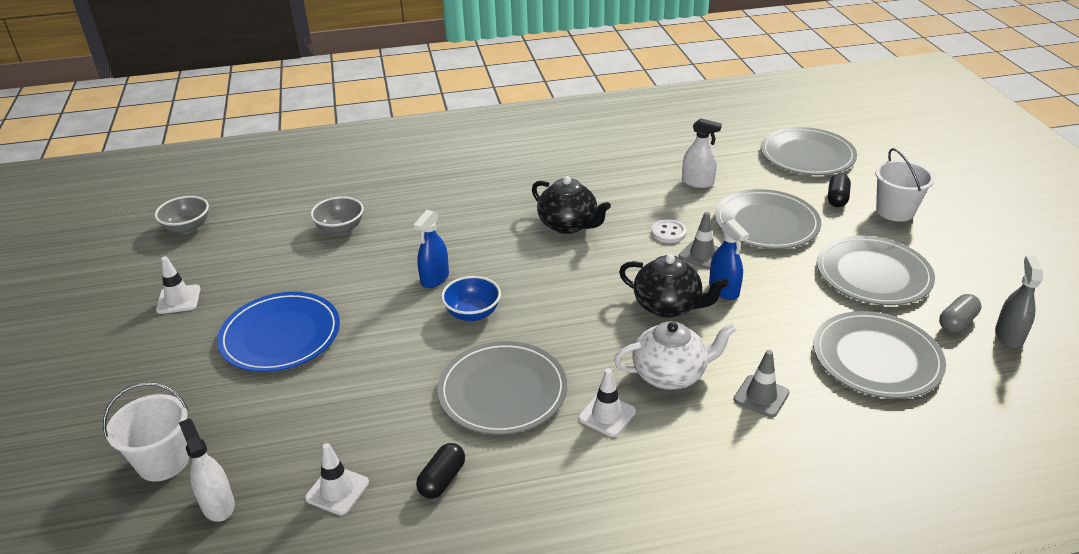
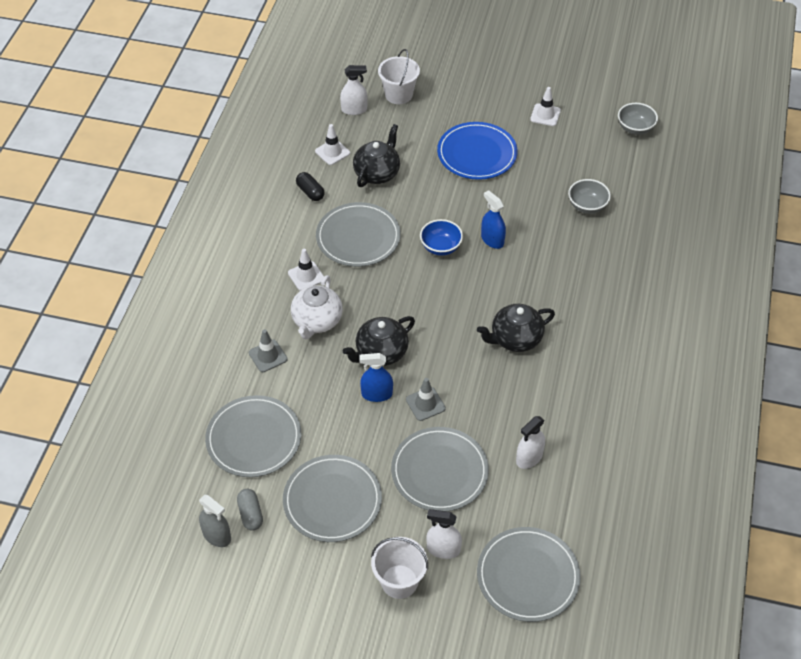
camera: 115 degrees right, 15 degrees up
white button [651,219,686,243] -> none
black capsule [828,174,851,207] -> white spray bottle [427,509,462,559]
none -> black teapot [353,124,400,187]

